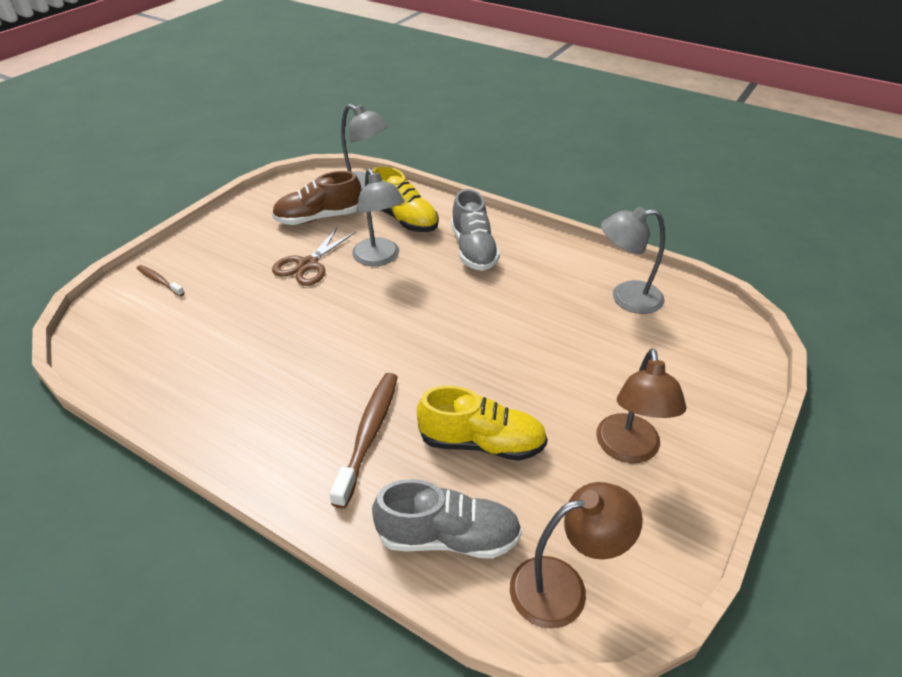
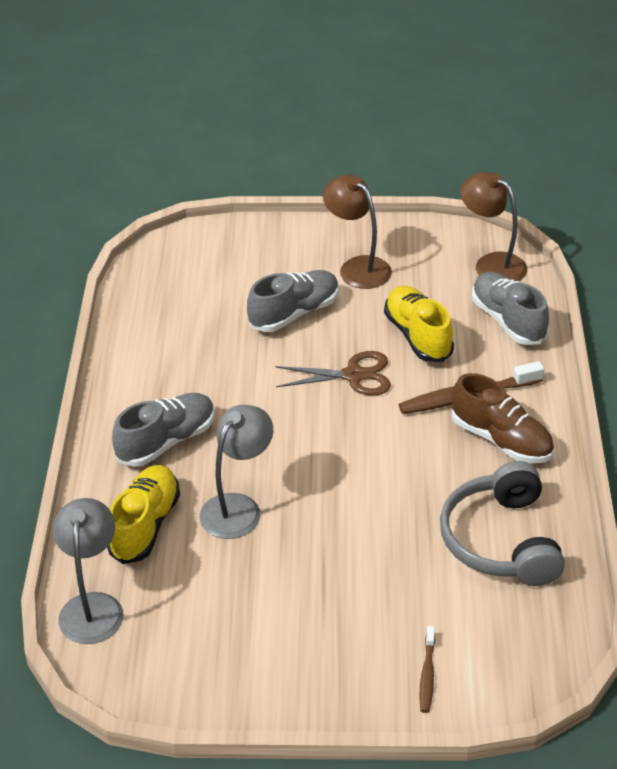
camera: 120 degrees left, 0 degrees up
brown shoe [272,171,361,225] -> brown shoe moved to [452,373,554,463]
brown scissors [272,226,356,286] -> brown scissors moved to [275,351,391,395]
brown lamp [596,349,687,463] -> brown lamp turned 105 degrees counterclockwise [323,175,392,289]
grey lamp [601,207,665,314] -> none
none -> grey shoe [247,270,339,332]
none -> grey headphones [440,461,565,586]

